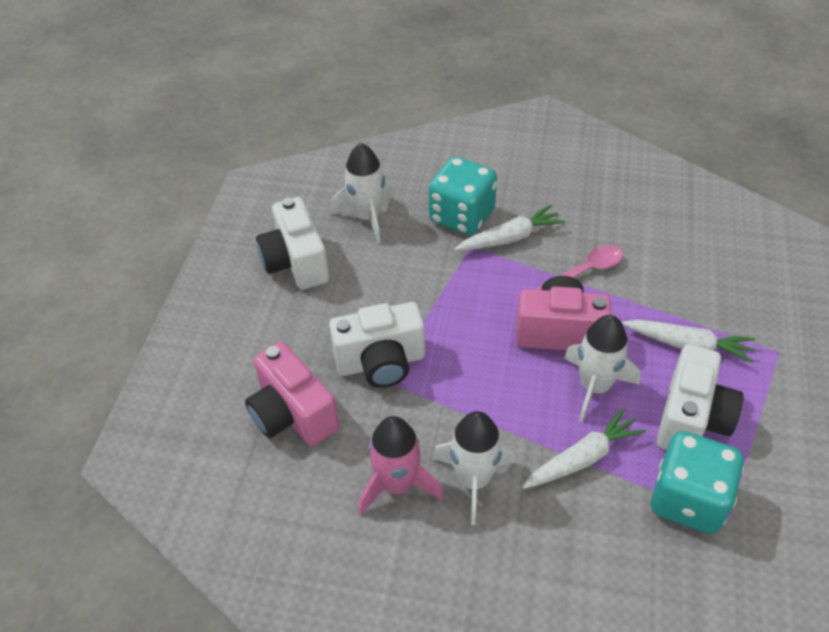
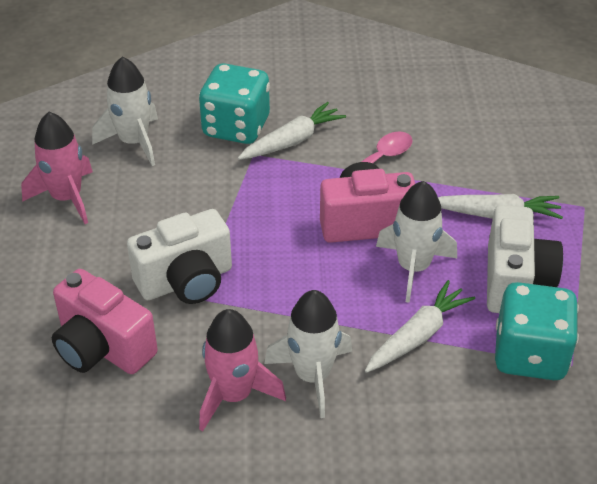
camera: 15 degrees left, 5 degrees down
white camera [256,197,329,290] -> pink rocket [21,112,93,224]

